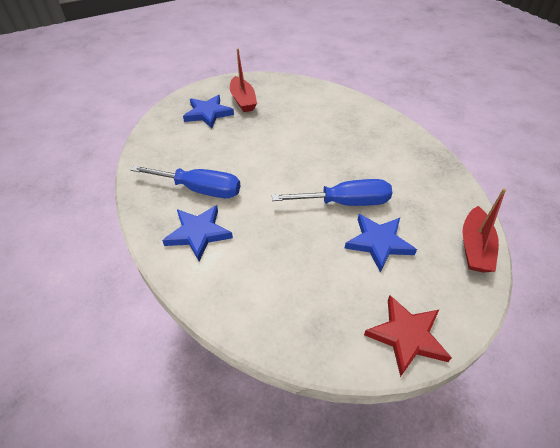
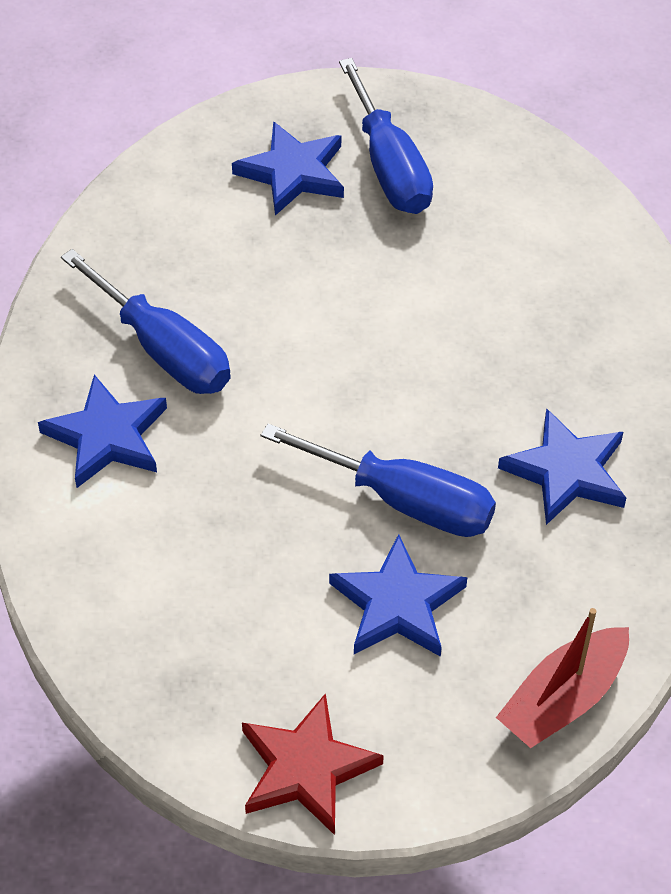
camera: 30 degrees right, 5 degrees up
red boat [230,48,257,112] -> blue screwdriver [339,58,433,214]
none -> blue star [498,408,626,525]

